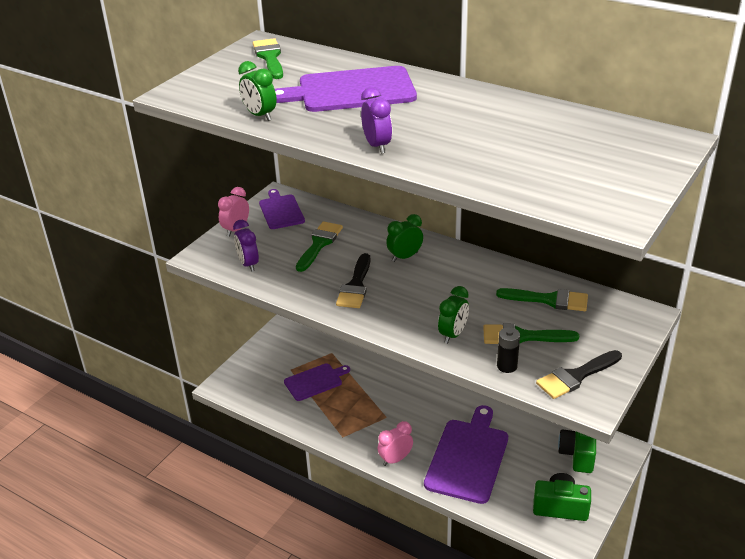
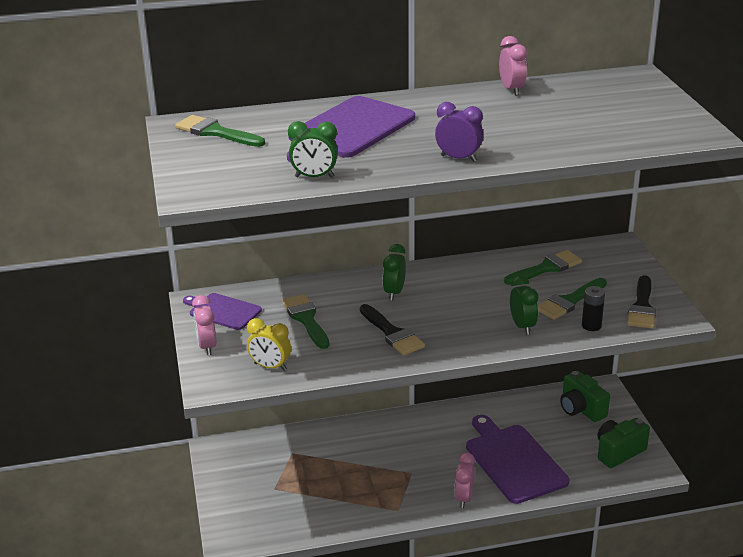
camera: 45 degrees left, 5 degrees down
purple clock [233,220,259,272] -> yellow clock [247,318,291,371]
purple cutting board [284,363,350,401] -> none
none -> pink clock [499,36,527,96]

